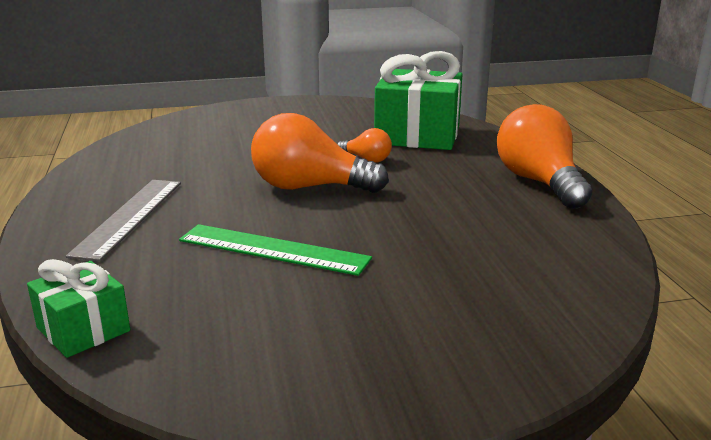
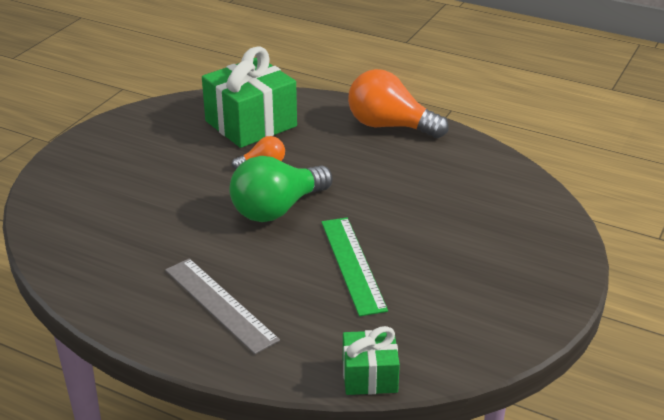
camera: 50 degrees left, 10 degrees up
green ruler [179,224,372,276] -> green ruler turned 75 degrees counterclockwise [321,218,388,317]
orange light bulb [251,113,389,193] -> green light bulb [229,156,332,222]

